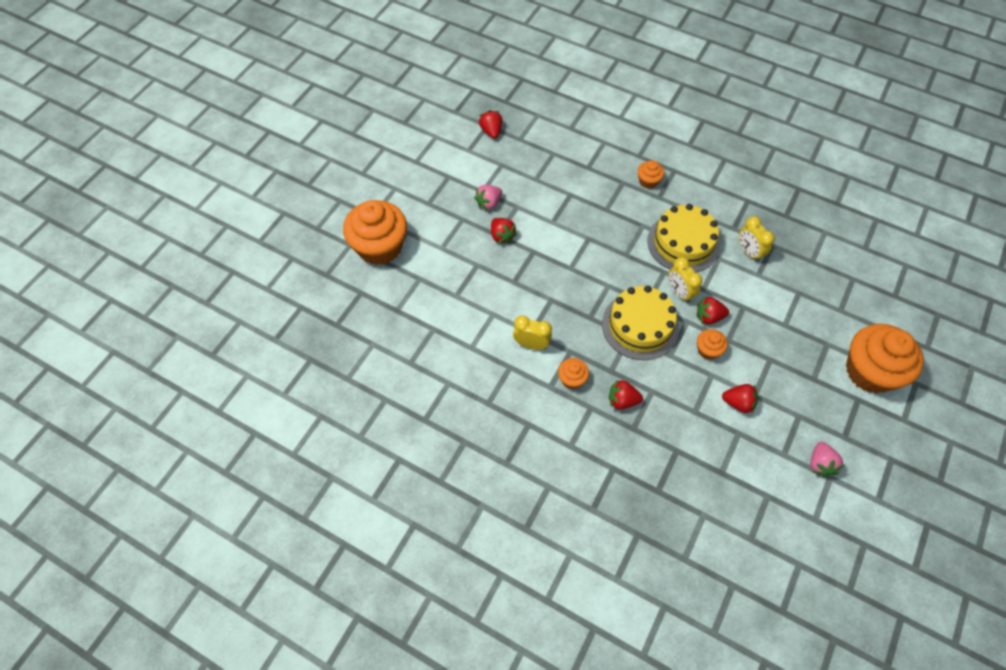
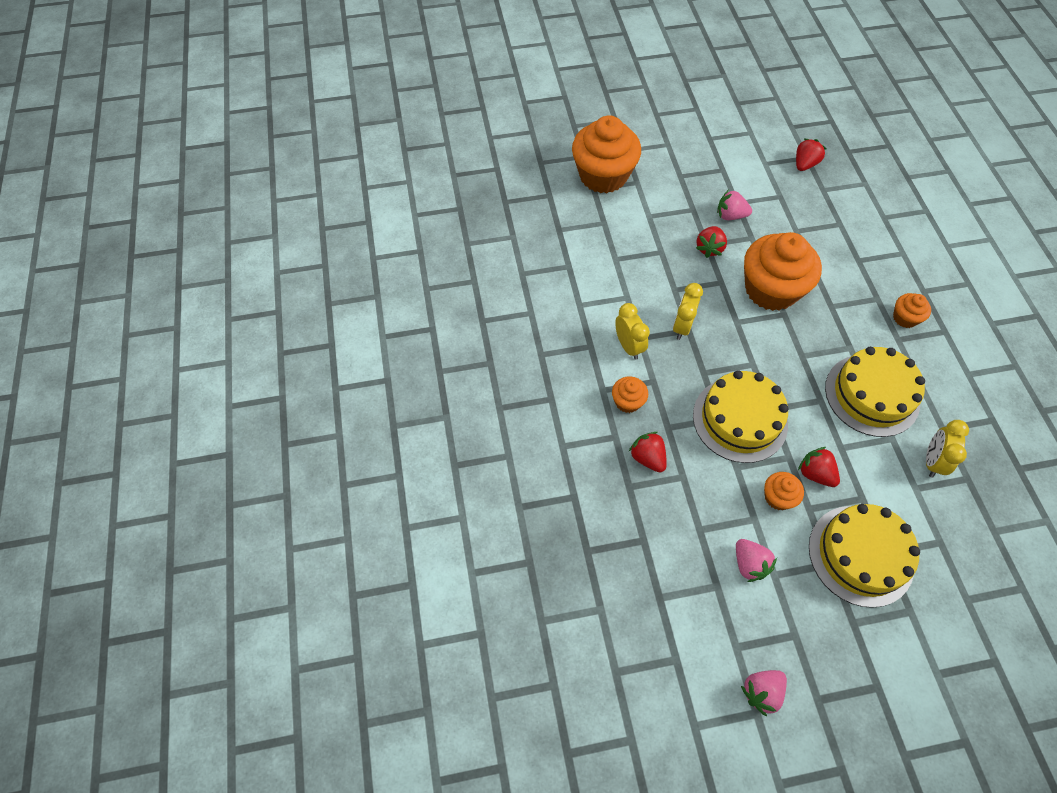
camera: 50 degrees right, 0 degrees up
yellow clock [668,257,702,303] -> yellow clock moved to [673,283,703,340]
red strawberry [722,384,758,414] -> pink strawberry [736,539,777,582]
orange cupcake [846,324,924,393] -> orange cupcake moved to [744,232,822,311]
none -> yellow cake [809,504,920,608]

